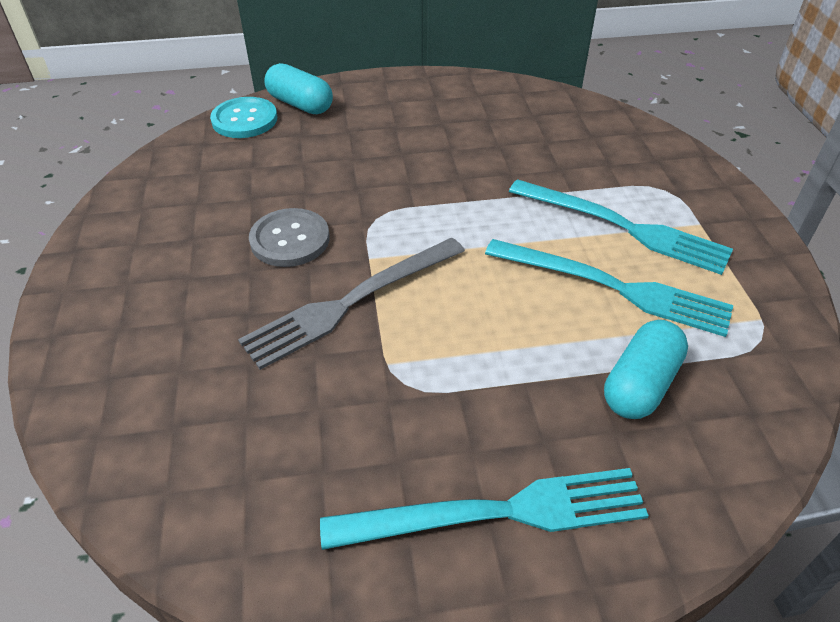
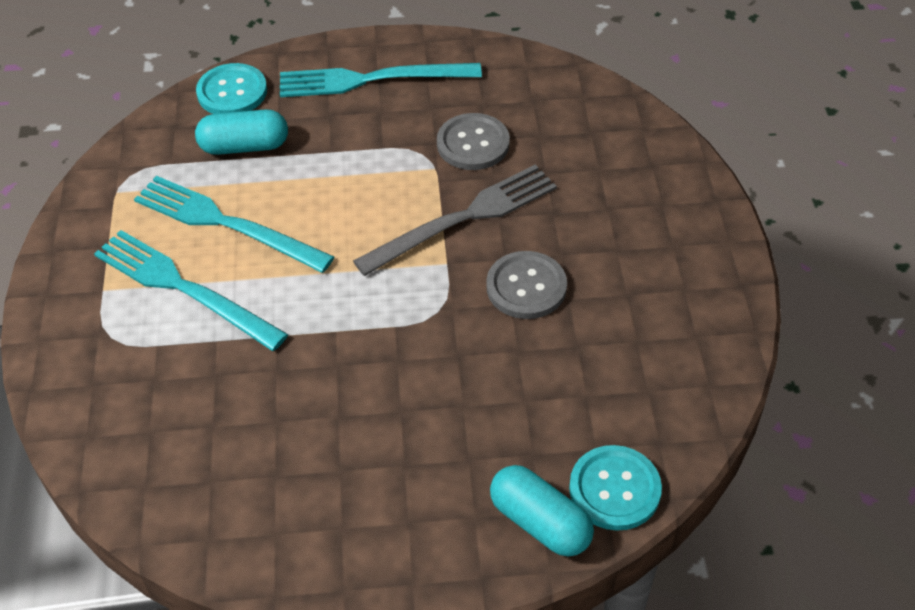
camera: 175 degrees left, 5 degrees up
turquoise capsule [604,320,688,419] -> turquoise capsule turned 45 degrees clockwise [195,109,288,155]
none -> turquoise button [196,63,267,114]
none -> grey button [437,113,510,170]

